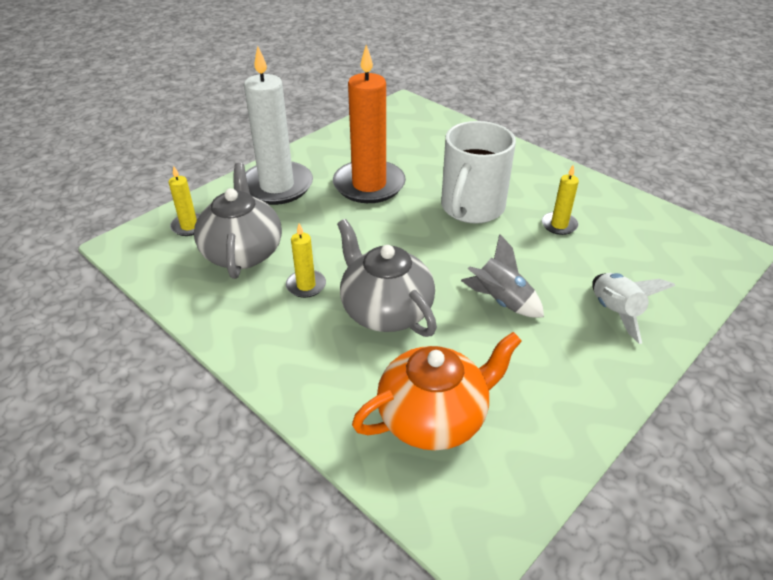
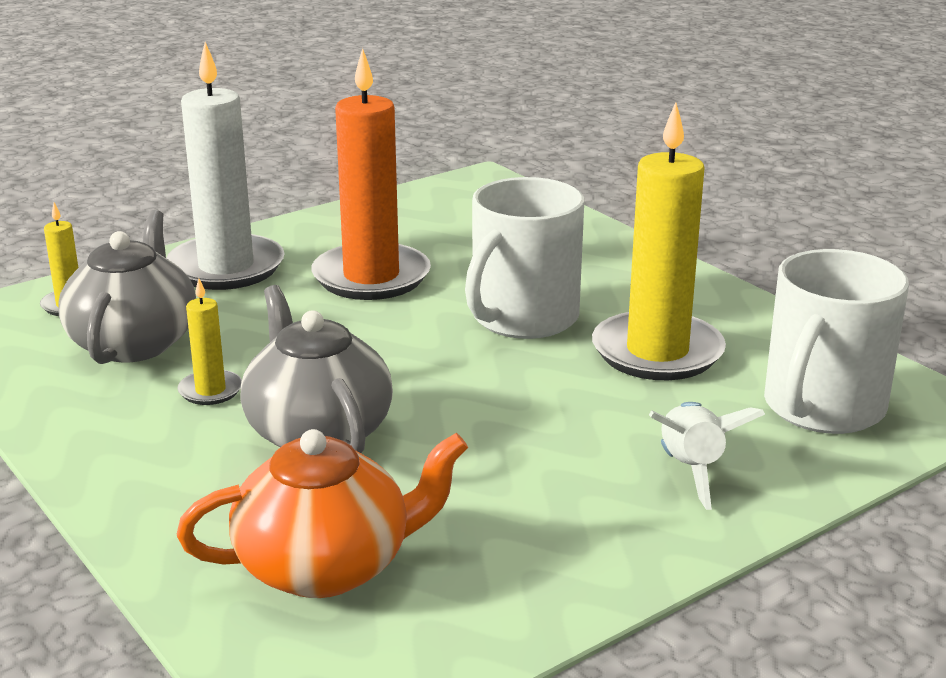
camera: 10 degrees right, 15 degrees down
grey rocket [461,234,544,318] -> none
yellow candle [542,165,579,235] -> yellow candle [592,102,726,380], size x2.18
none -> white mug [764,249,909,434]

